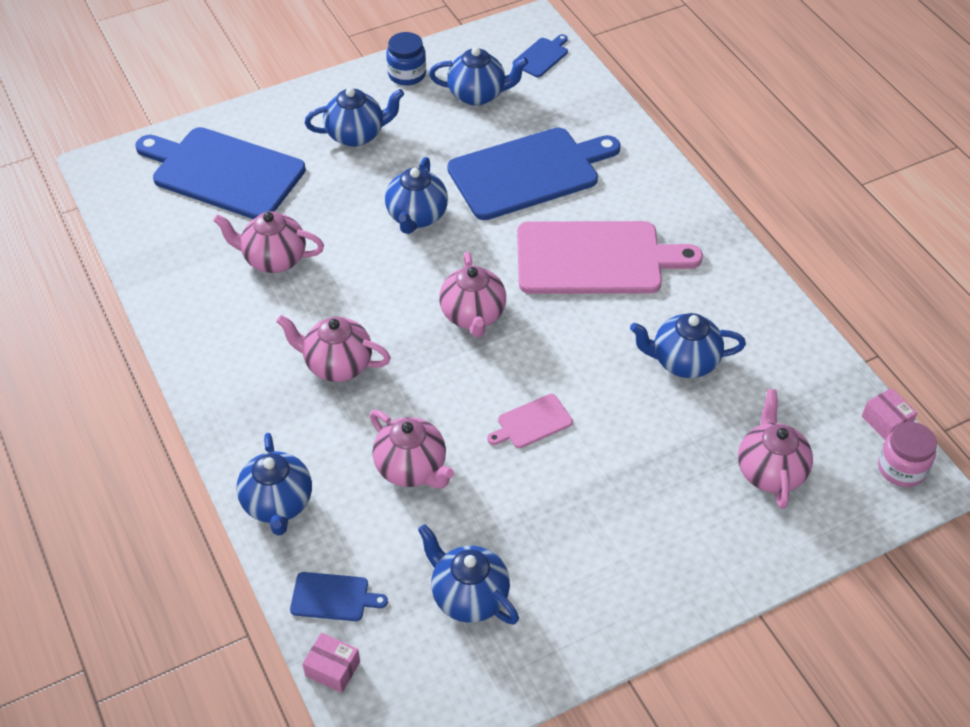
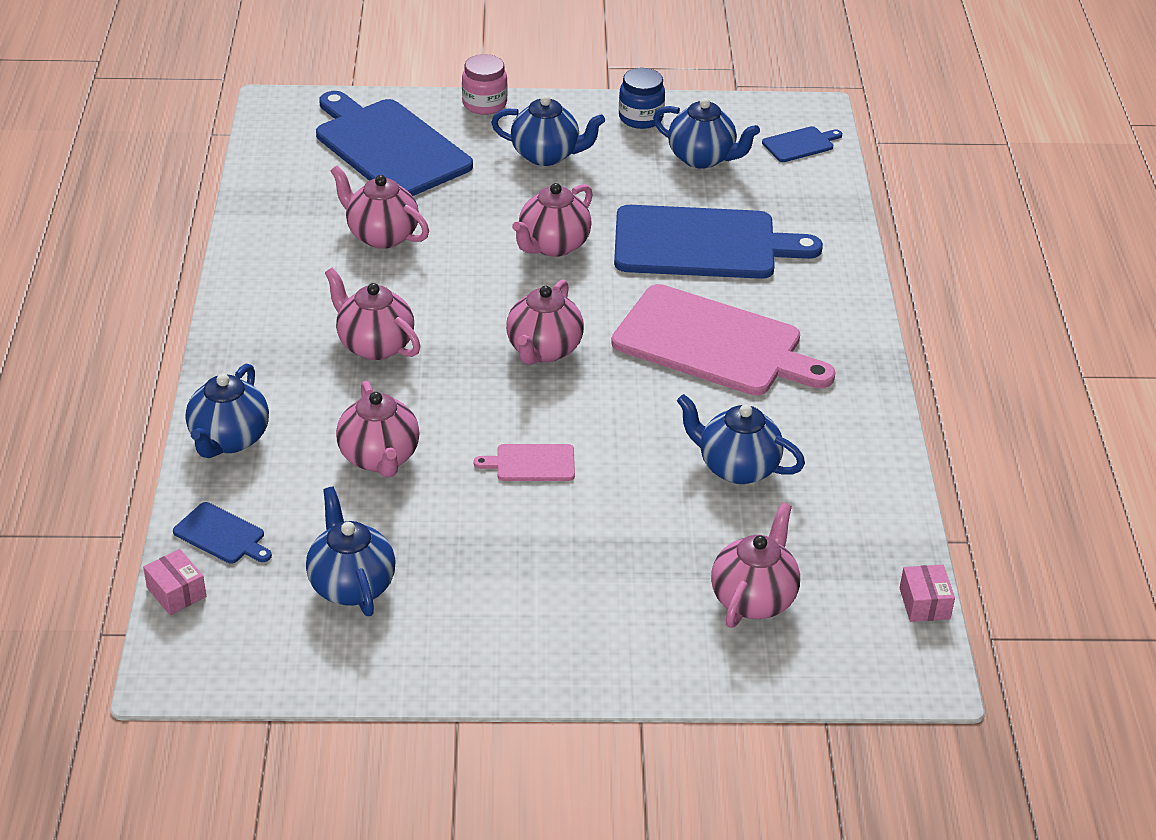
camera: 25 degrees right, 10 degrees down
blue teapot [385,157,448,234] -> pink teapot [512,183,593,257]
pink jar [878,422,937,487] -> pink jar moved to [462,54,507,115]

